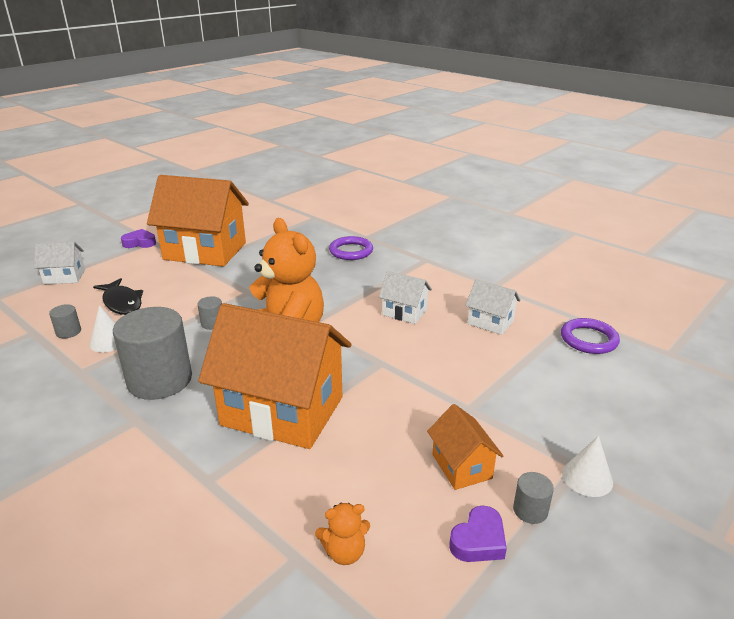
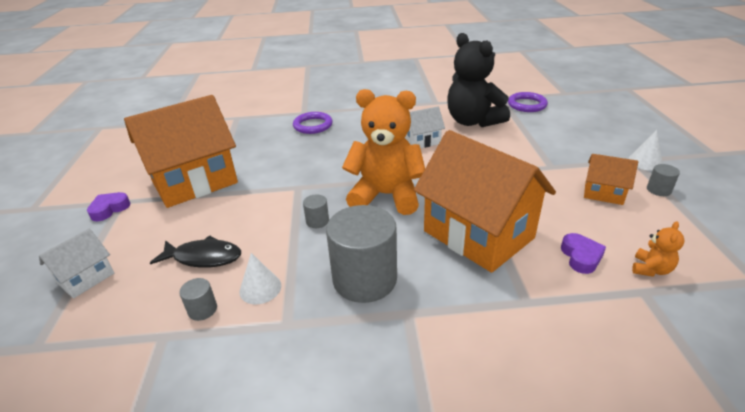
camera: 45 degrees left, 5 degrees up
orange house [198,303,351,449] -> orange house turned 75 degrees clockwise [414,130,556,273]
purple heart [449,506,507,562] -> purple heart moved to [561,233,606,274]
white house [465,279,521,335] -> black teddy bear [447,33,510,127]

